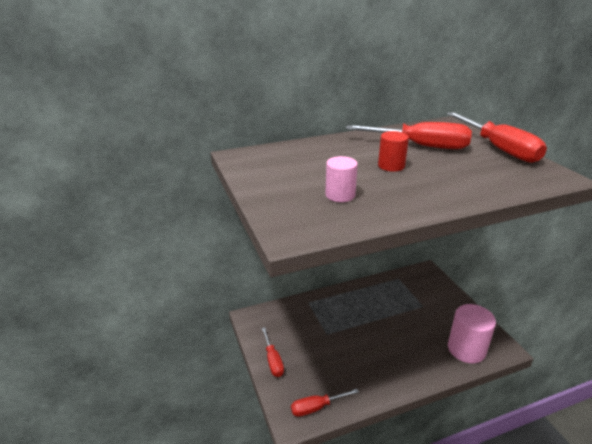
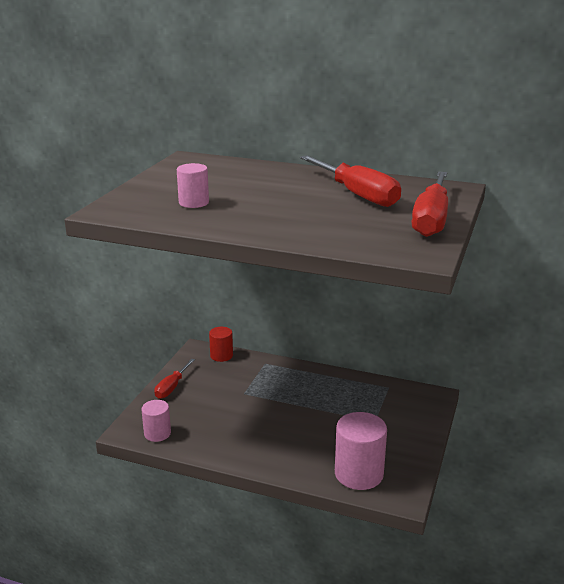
camera: 40 degrees right, 5 degrees down
red screwdriver [291,389,359,417] -> pink cylinder [141,400,171,442]
red cylinder [378,131,409,172] -> red cylinder moved to [209,327,233,362]

